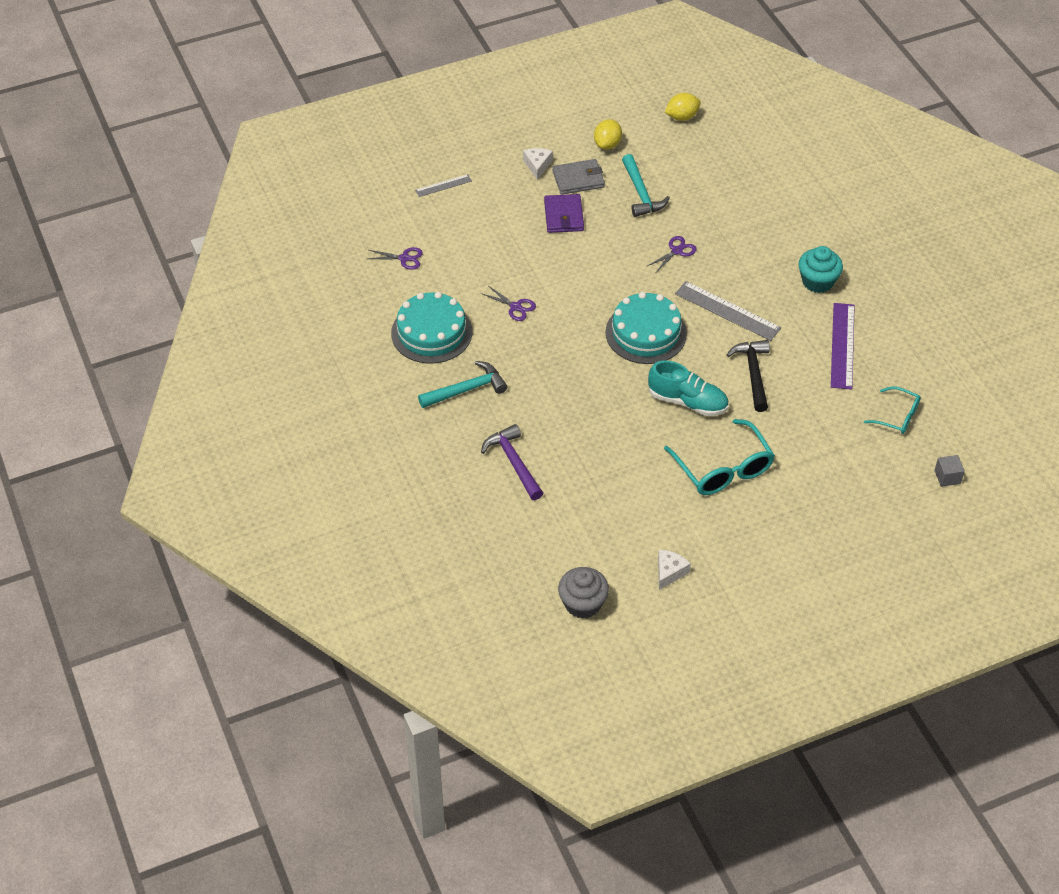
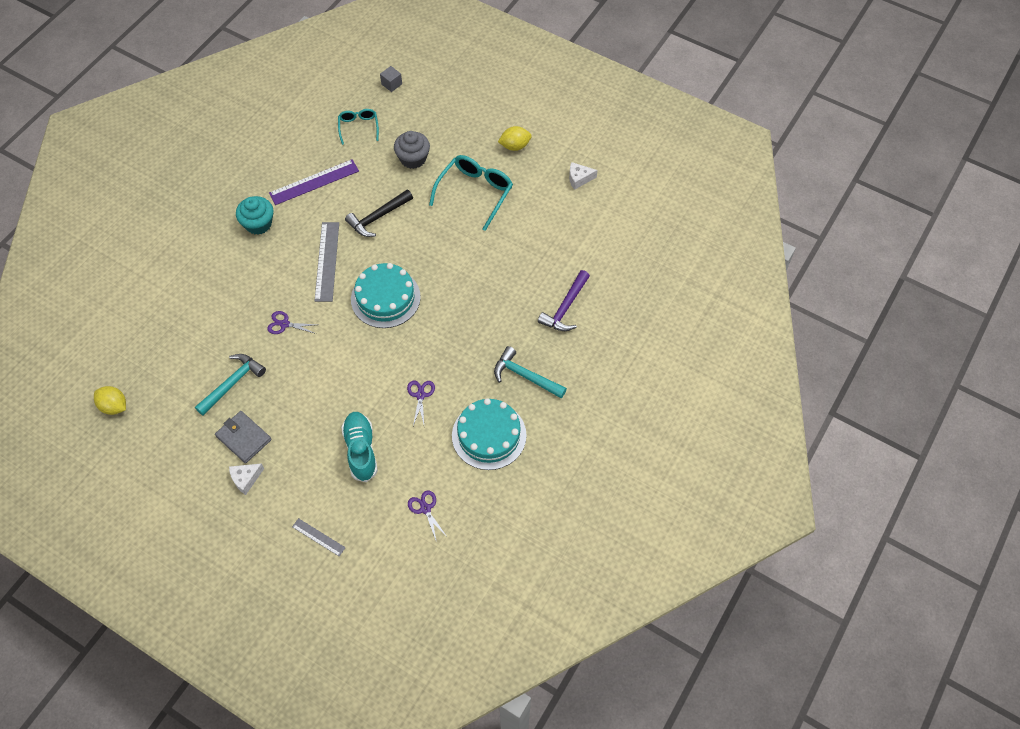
camera: 125 degrees left, 10 degrees up
purple wallet [544,194,584,233] -> none
grey cupcake [558,567,609,619] -> grey cupcake moved to [394,131,430,169]
yellow lemon [594,119,622,150] -> yellow lemon moved to [498,126,532,151]
turquoise shoe [648,360,728,416] -> turquoise shoe moved to [341,412,378,482]

